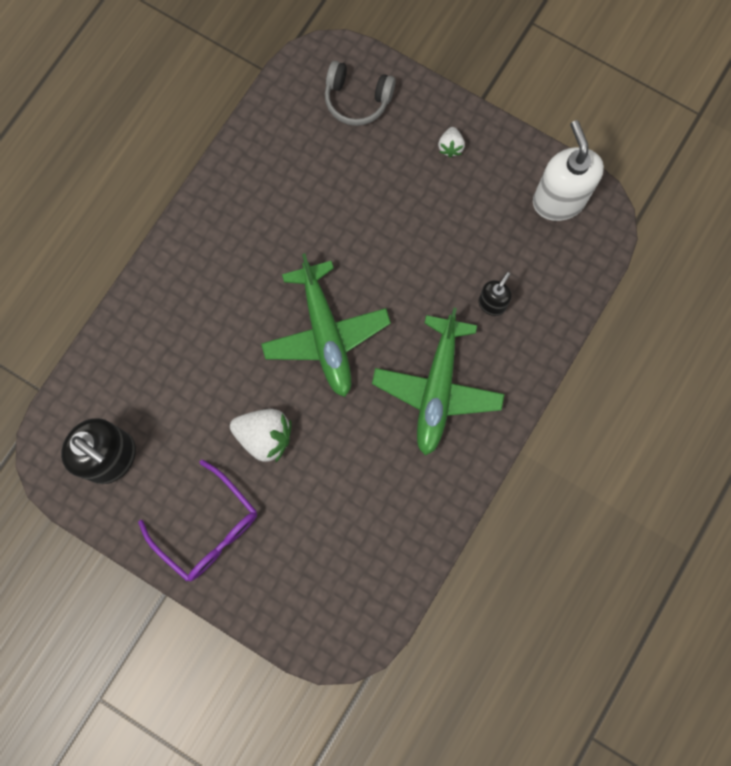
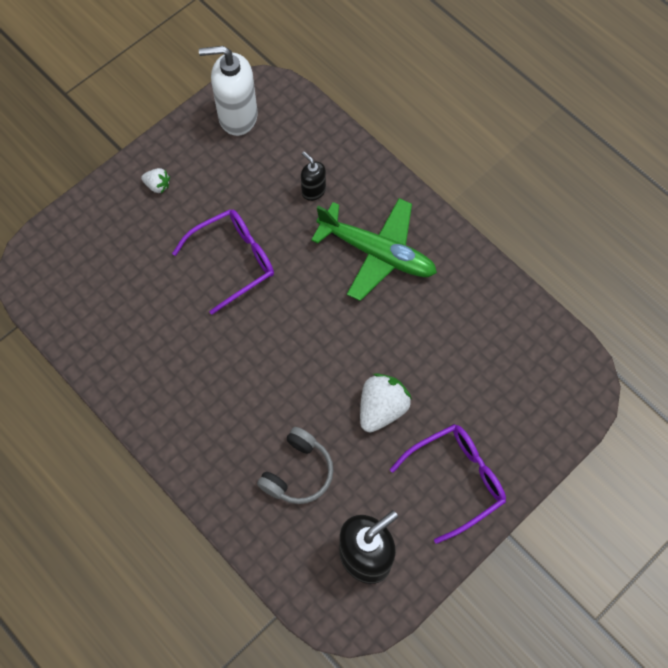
camera: 75 degrees left, 10 degrees down
green plane [261,253,391,397] -> none
grey headphones [325,61,396,126] -> grey headphones moved to [257,427,333,504]
none -> purple glasses [172,209,274,315]

